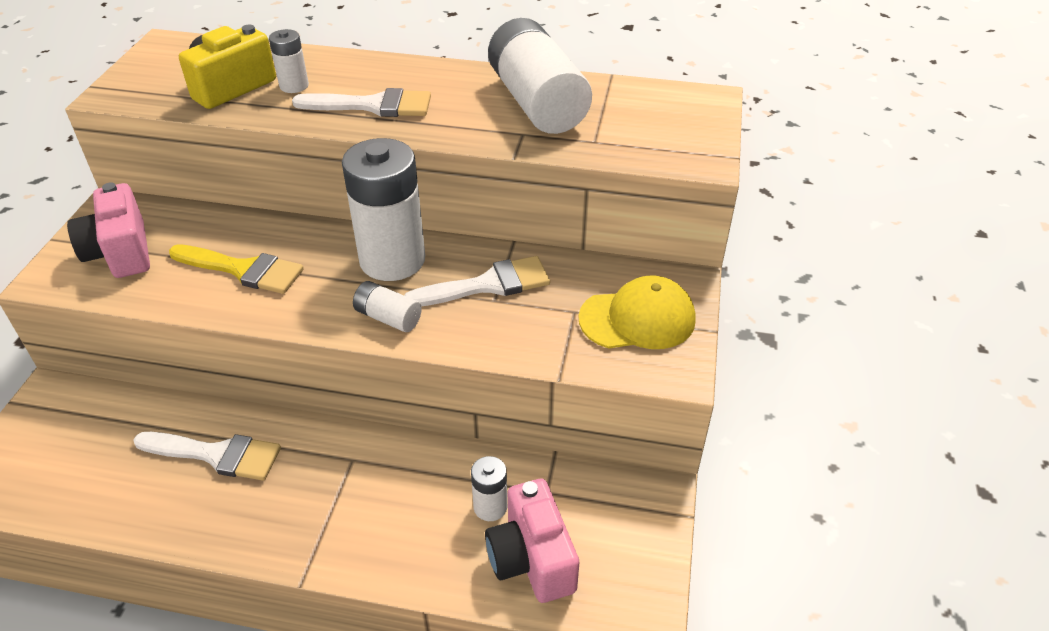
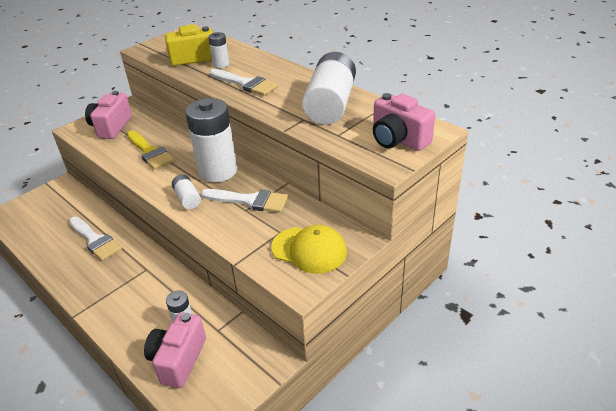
camera: 35 degrees right, 5 degrees down
none -> pink camera [373,93,435,151]

